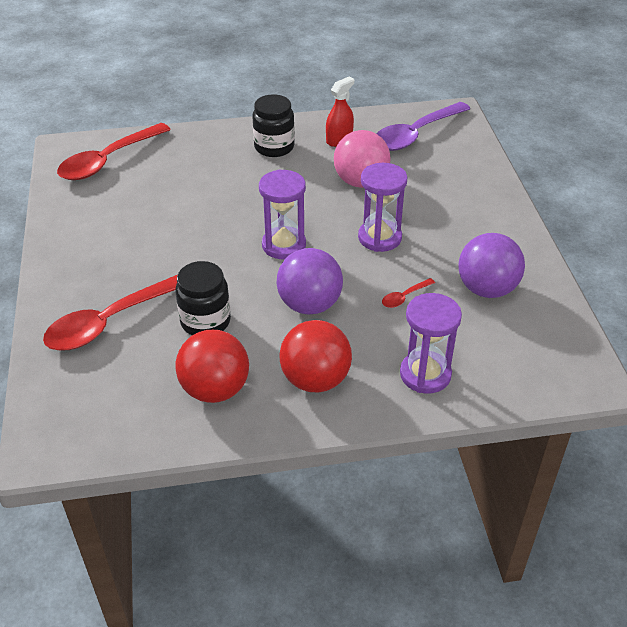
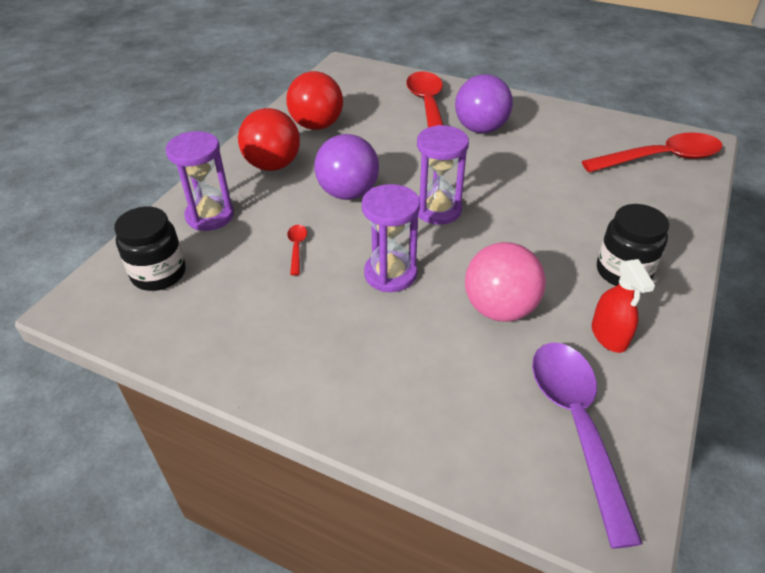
camera: 125 degrees right, 0 degrees up
red spoon [57,123,171,180] -> red spoon turned 90 degrees clockwise [582,132,722,172]
black jar [175,261,231,335] -> black jar moved to [114,206,186,291]
purple ball [459,233,525,298] -> purple ball moved to [455,74,513,133]

